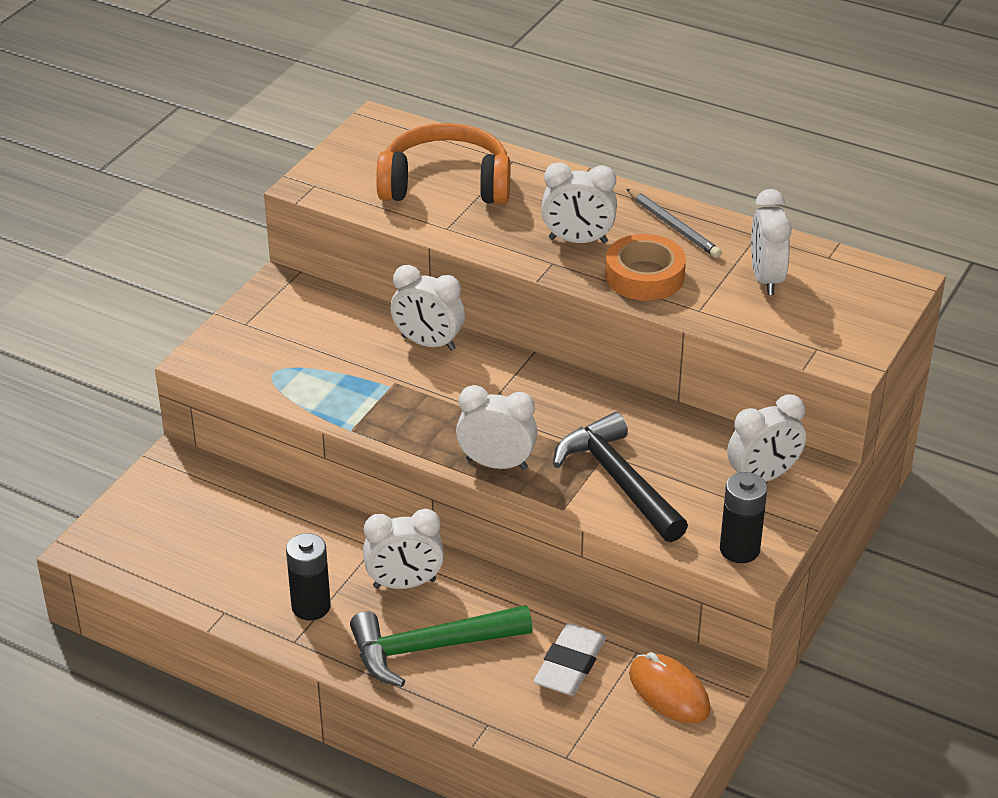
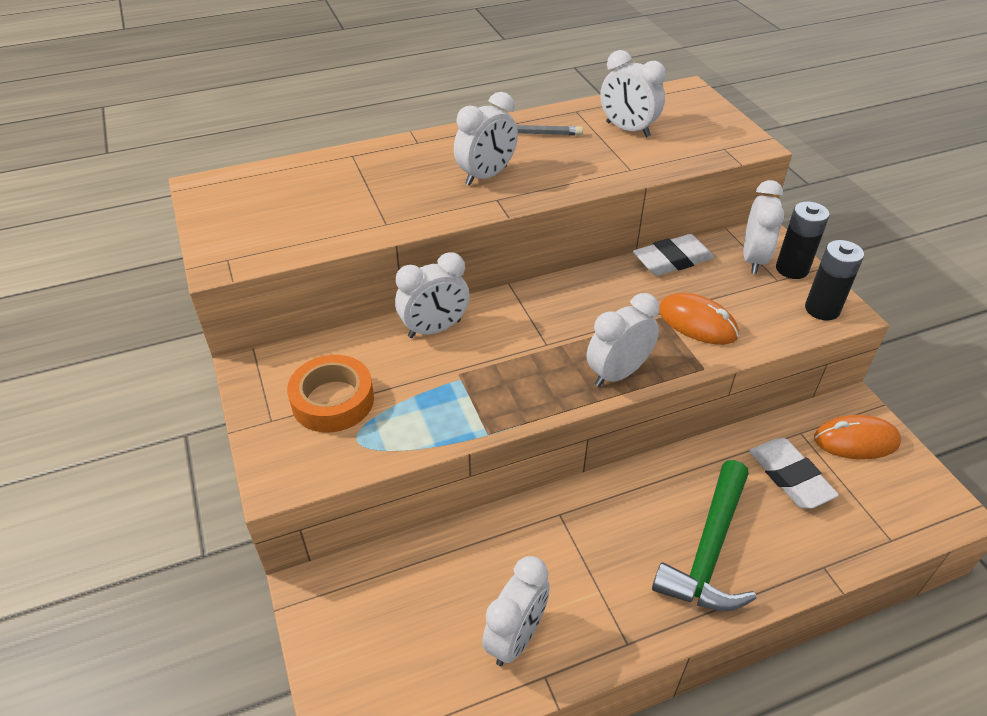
camera: 50 degrees left, 5 degrees up
black battery [286,533,331,620] -> black battery moved to [776,201,830,279]
white clock [363,509,444,589] -> white clock moved to [482,556,550,666]
orange headphones [376,123,510,204] -> none
black hammer [553,412,688,542] -> orange mouse [659,293,739,345]
orange tape [605,234,686,301] -> orange tape moved to [287,355,374,432]
none -> white eraser [633,234,714,276]

